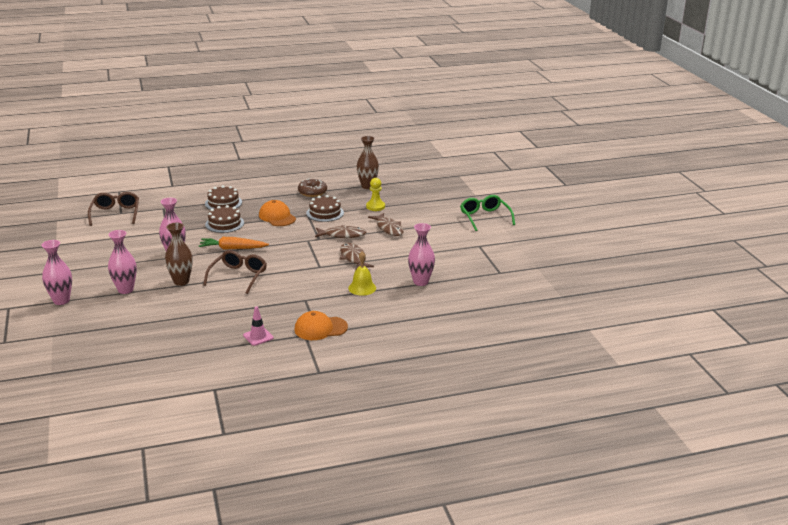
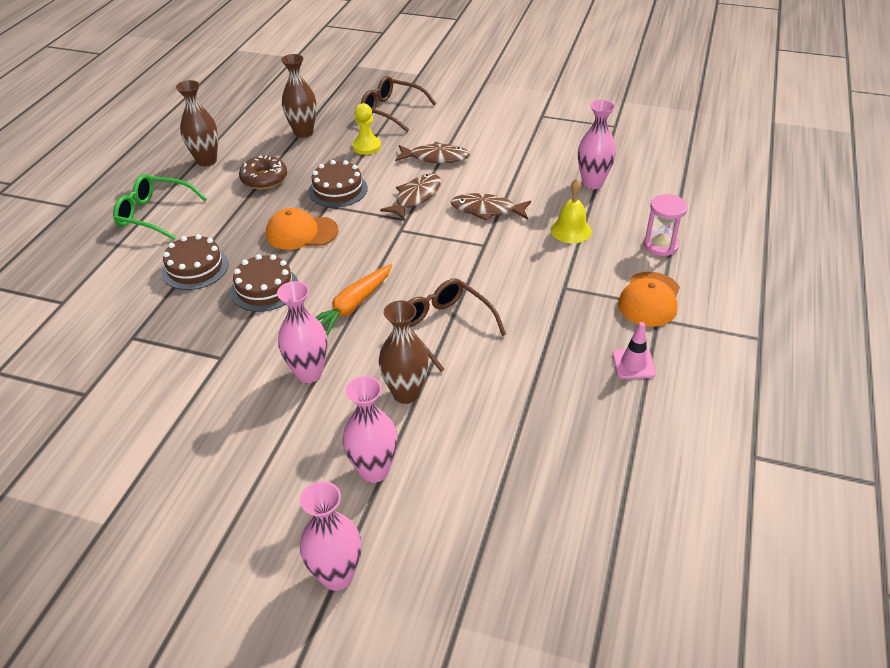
camera: 55 degrees left, 15 degrees up
brown glasses [88,192,139,226] -> brown glasses moved to [361,76,436,132]
green glasses [460,195,515,231] -> green glasses moved to [113,174,207,240]
none -> brown vase [176,80,218,167]
none -> pink hourglass [643,194,688,256]

